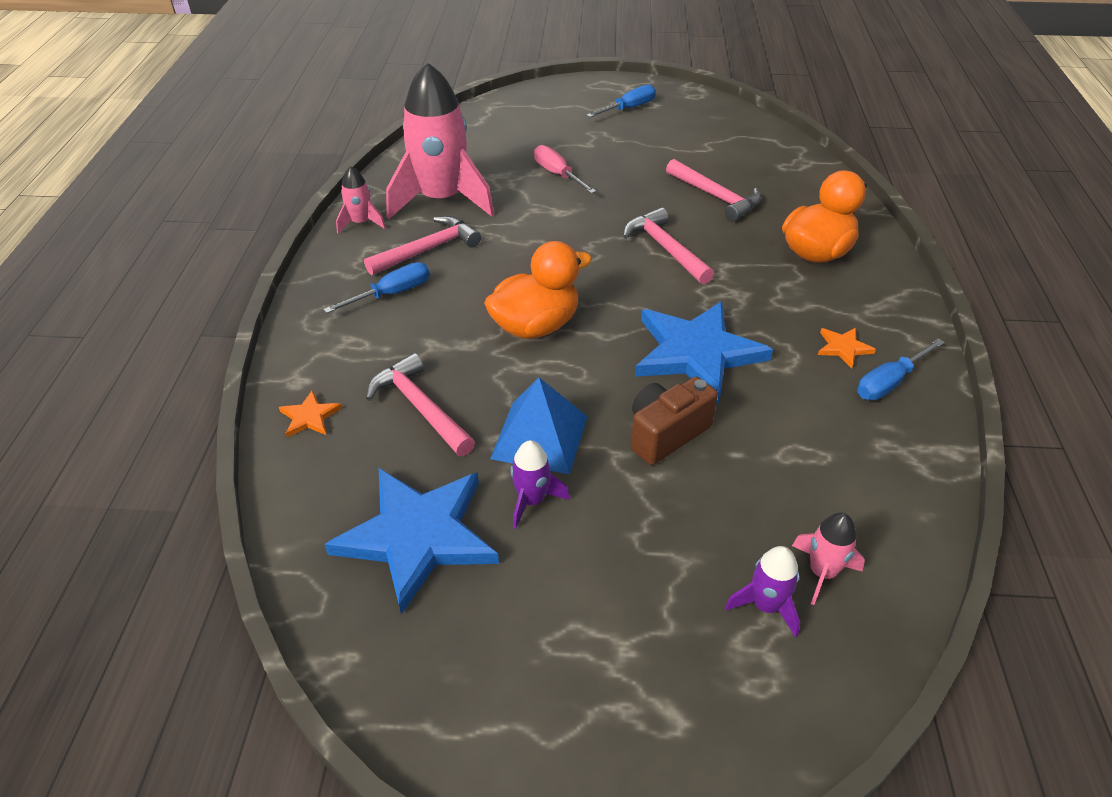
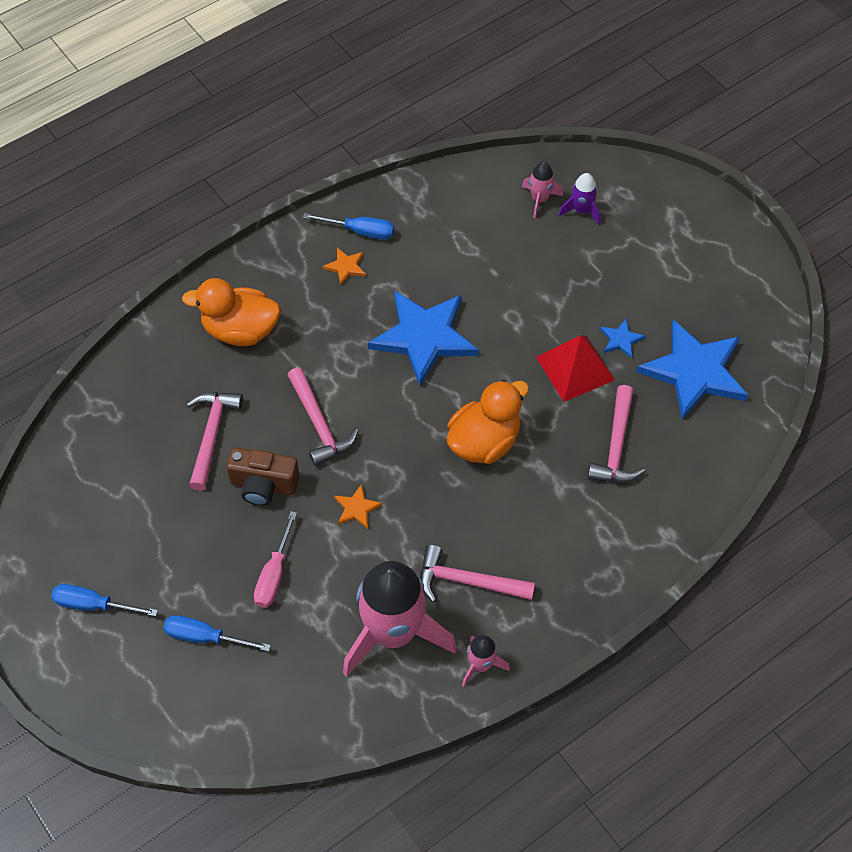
camera: 130 degrees left, 15 degrees up
orange star [279,390,342,437] -> orange star moved to [334,484,382,529]
blue screwdriver [323,262,430,313] -> blue screwdriver moved to [164,615,271,652]
orange duck [484,241,592,339] -> orange duck turned 120 degrees clockwise [447,380,529,464]
blue pyramid [490,377,588,474] -> red pyramid [536,335,615,402]
purple rocket [510,440,570,529] -> blue star [600,319,646,358]
pink hammer [623,207,714,284] -> pink hammer turned 45 degrees counterclockwise [287,367,358,466]
brown camera [631,376,718,465] -> brown camera moved to [226,447,300,506]

